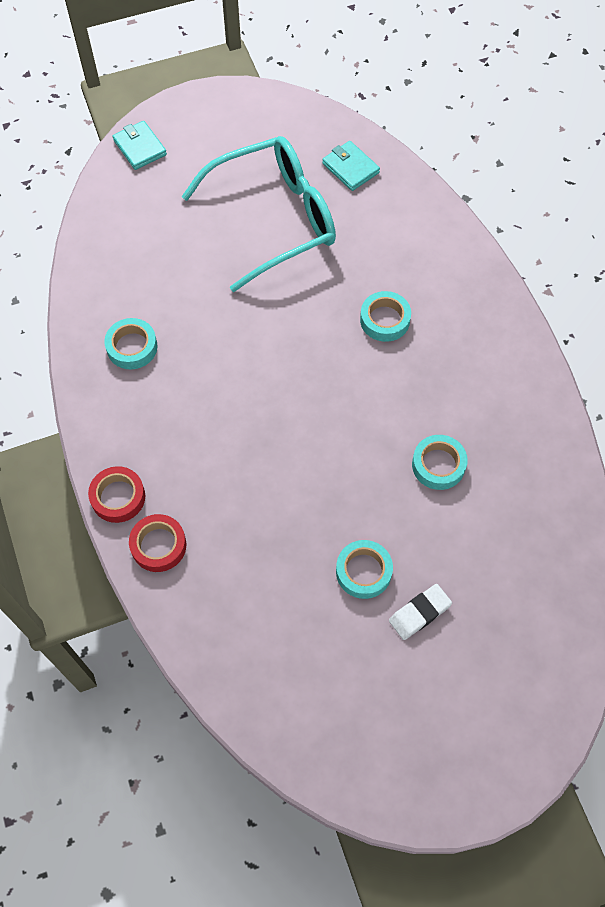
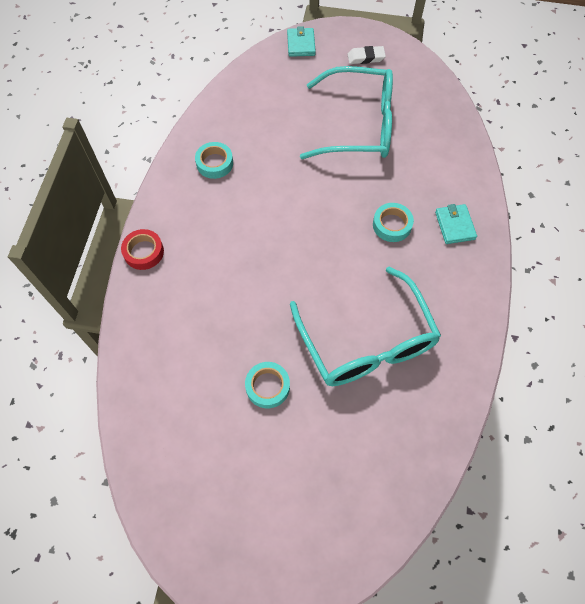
camera: 30 degrees right, 0 degrees up
red tape [129,514,186,572] -> none
turquoise wallet [322,141,380,191] -> turquoise wallet moved to [435,204,477,244]
white eraser [389,584,452,640] -> white eraser moved to [348,46,386,64]
turquoise tape [412,435,468,490] -> turquoise glasses [290,267,441,386]

